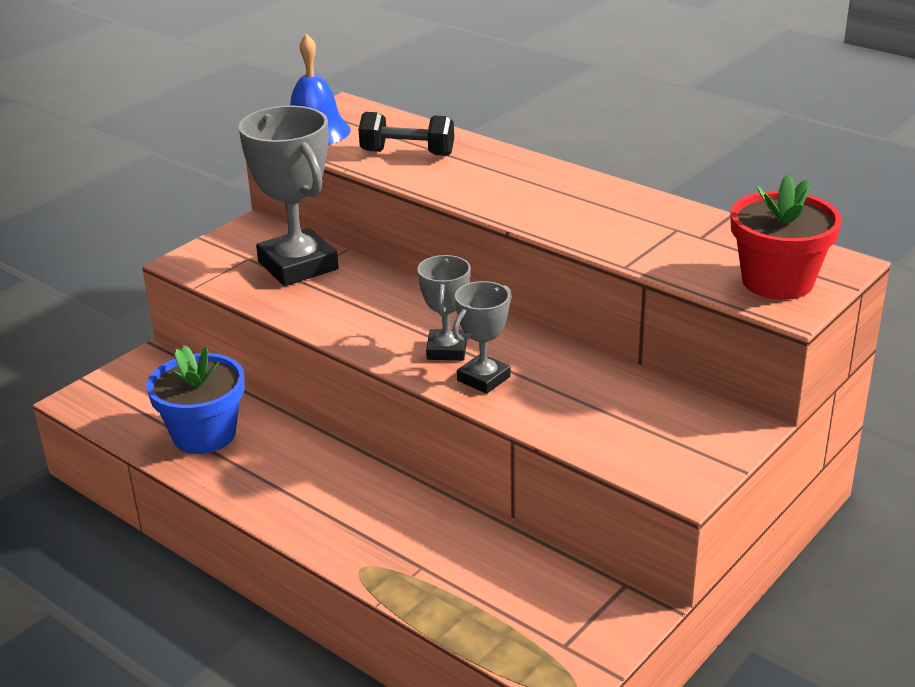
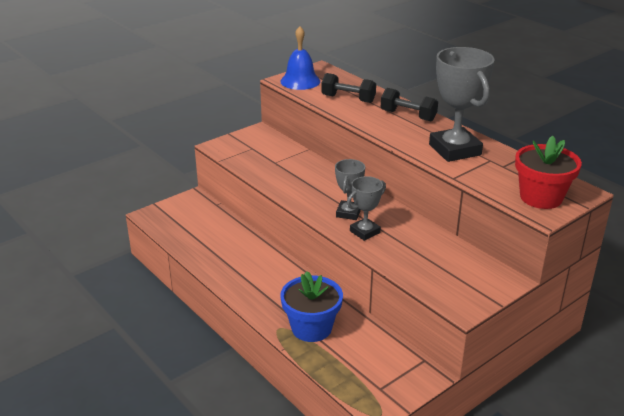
camera: 10 degrees right, 0 degrees up
blue flower pot [146,345,245,454] -> blue flower pot moved to [280,271,343,342]
grey trophy [238,106,339,286] -> grey trophy moved to [429,47,494,162]
none -> black dumbbell [381,88,438,121]

